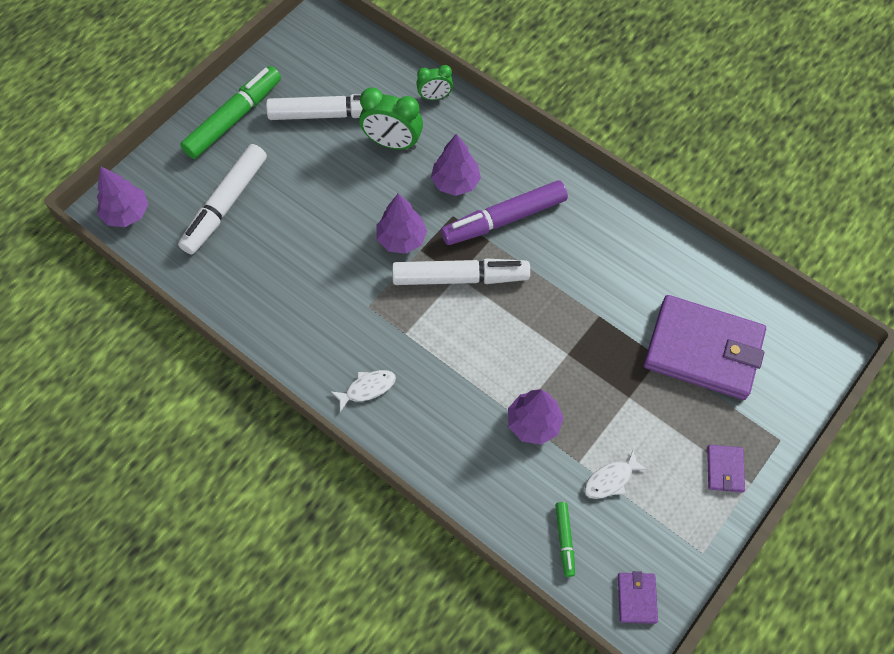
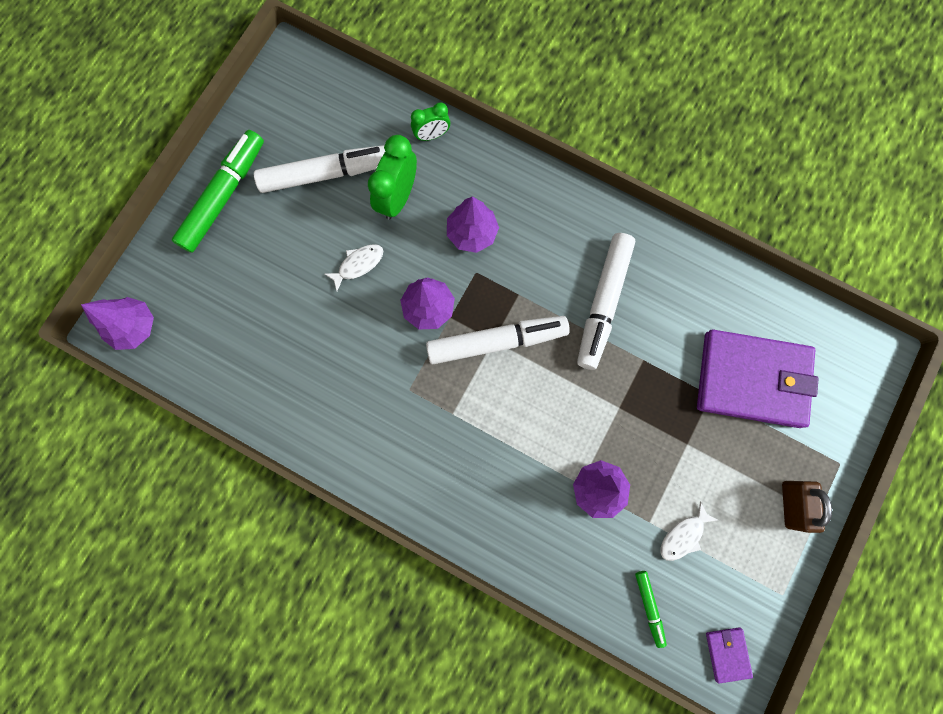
camera: 10 degrees left, 15 degrees up
white marker [178,144,267,255] -> white marker moved to [577,233,635,370]
white fish [331,370,396,412] -> white fish moved to [325,244,383,291]
green clock [359,87,423,150] -> green clock turned 105 degrees clockwise [368,135,417,220]
purple marker [441,180,568,245] -> none
purple wallet [707,445,745,492] -> brown padlock [782,481,832,533]

